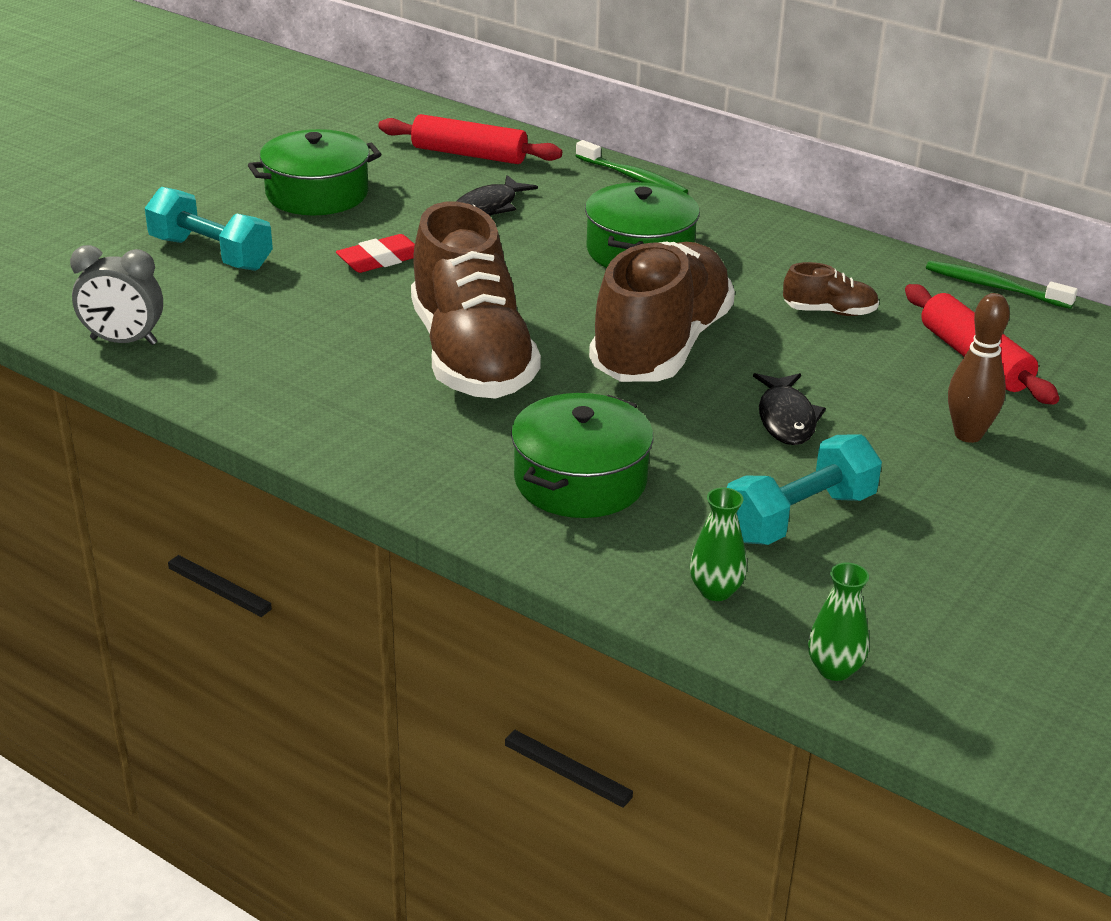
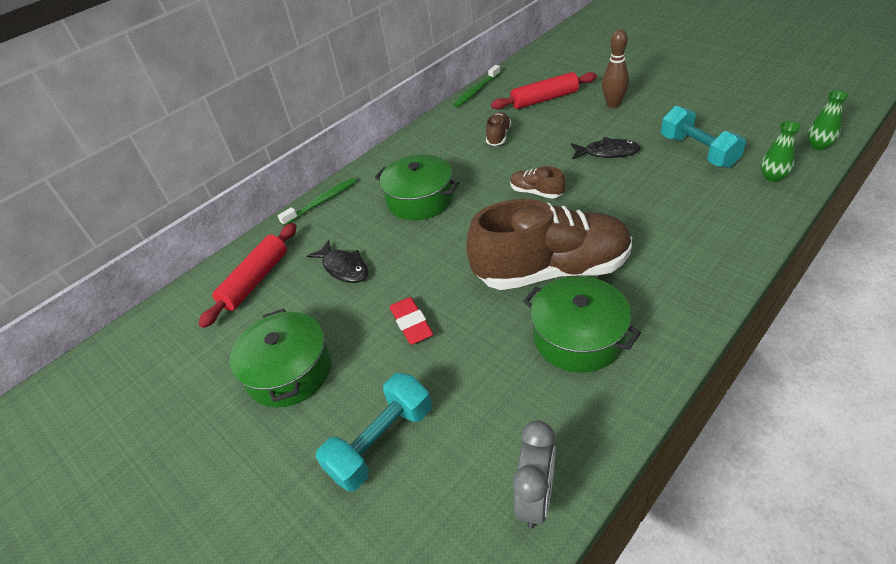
camera: 75 degrees left, 10 degrees up
green pot [511,393,653,518] -> green pot moved to [523,276,641,373]
brown shoe [589,241,735,382] -> brown shoe [510,166,566,199], size x0.42

